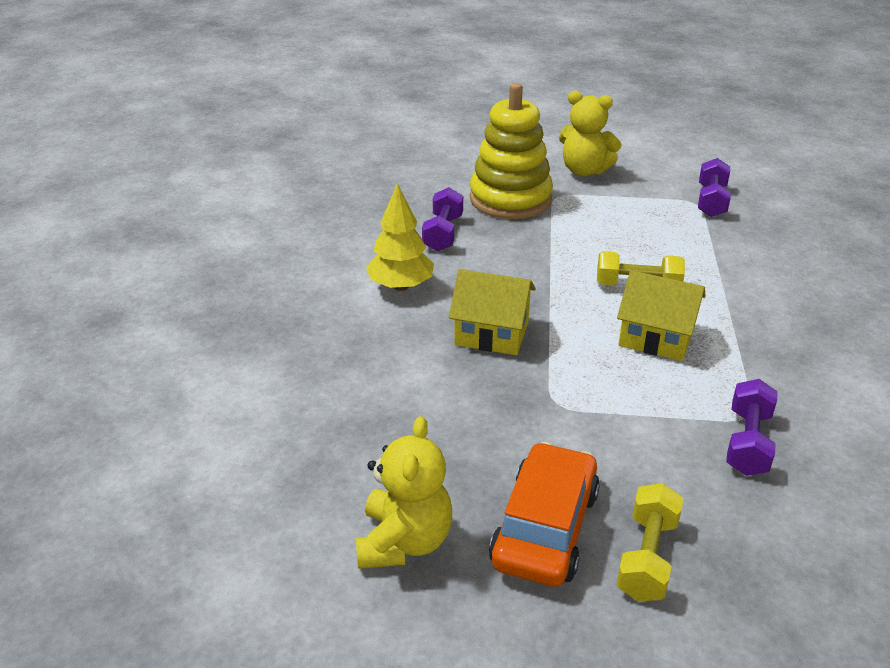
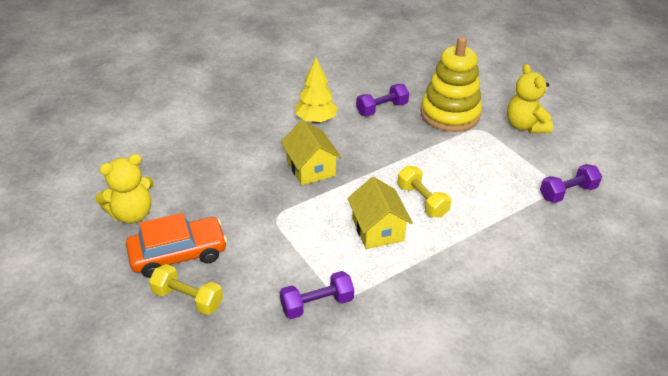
camera: 50 degrees right, 5 degrees up
yellow dumbbell [616,483,684,602] -> yellow dumbbell turned 45 degrees clockwise [149,264,223,315]

